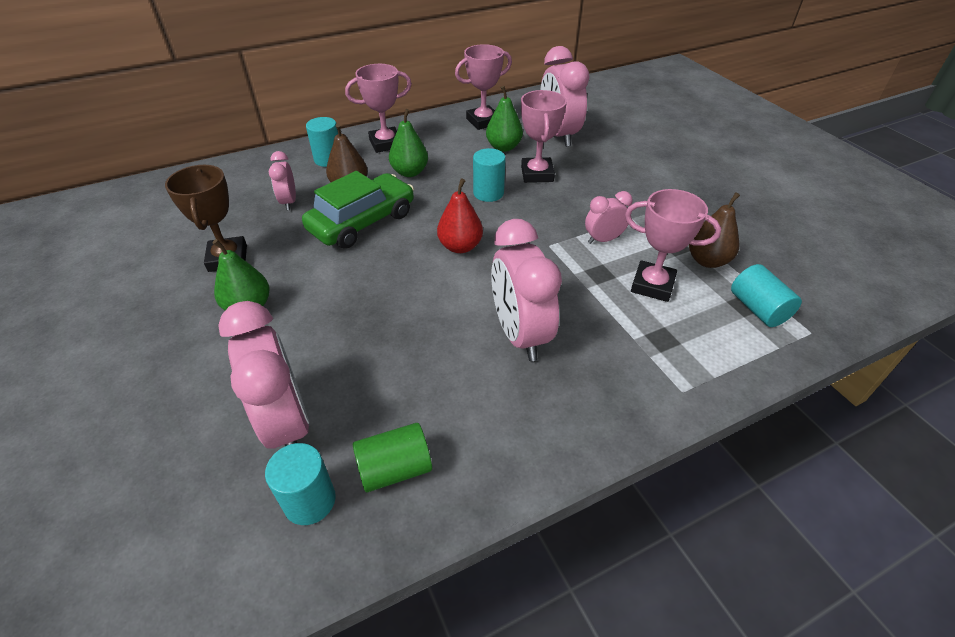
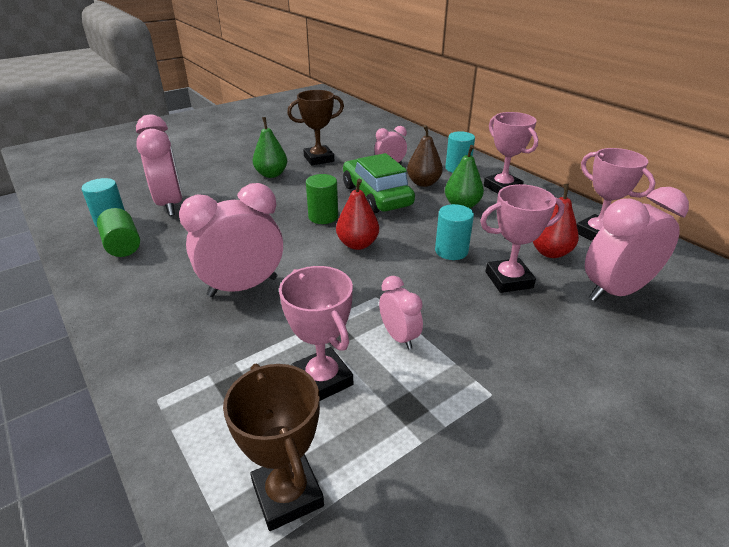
camera: 80 degrees right, 10 degrees down
pink clock [218,301,309,448] -> pink clock turned 75 degrees counterclockwise [136,114,183,216]
green car [302,171,414,249] -> green car turned 150 degrees counterclockwise [343,153,415,214]
green pear [486,86,523,152] -> red pear [533,184,579,258]
pink trophy [625,189,721,302] -> pink trophy turned 45 degrees counterclockwise [279,266,353,401]
brown pear [689,192,740,268] -> none
turquoise cylinder [731,264,802,327] -> brown trophy [223,364,324,531]
none -> green cylinder [306,174,338,224]

